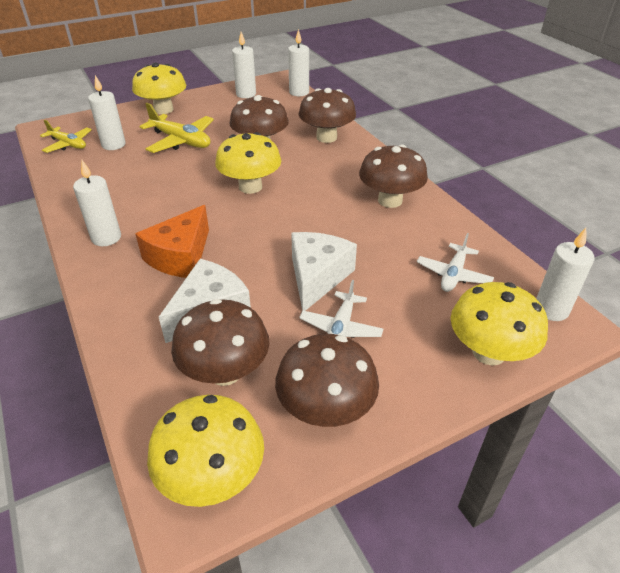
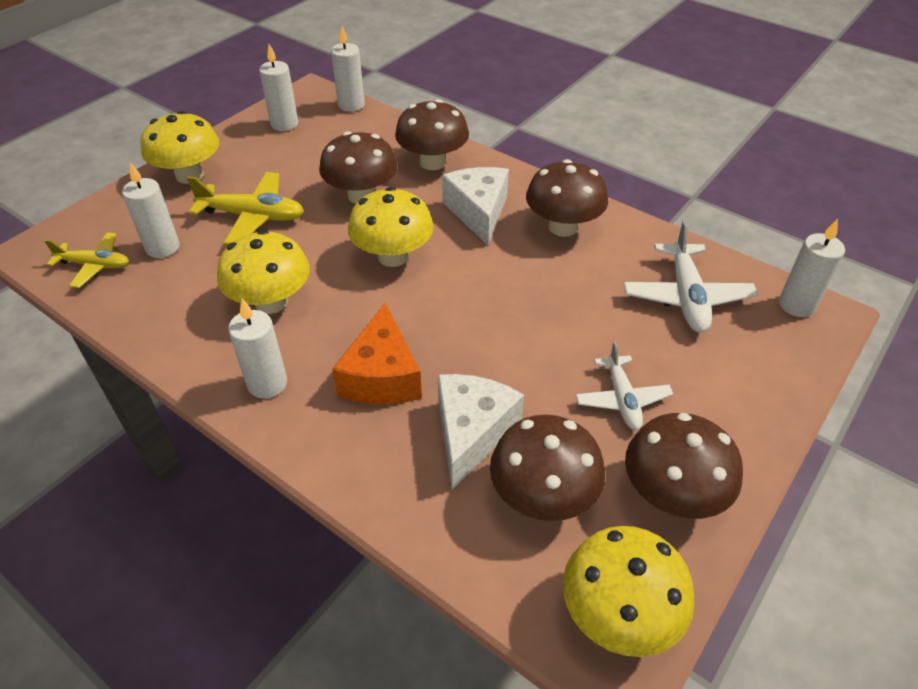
camera: 25 degrees left, 5 degrees up
white cheese [291,232,357,311] -> white cheese moved to [442,167,509,245]
white plane [417,233,494,292] -> white plane [623,221,758,333], size x1.52
yellow mushroom [451,282,548,366] -> yellow mushroom moved to [217,230,310,314]

